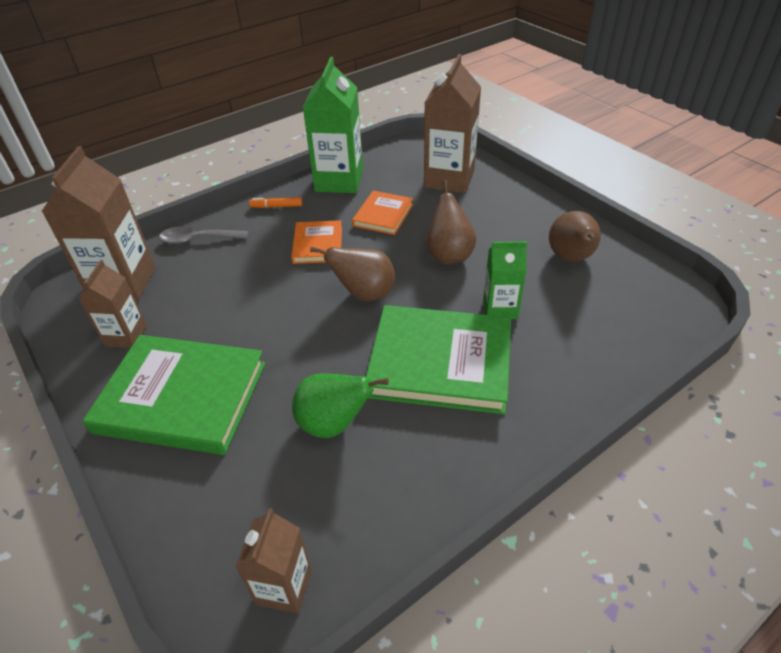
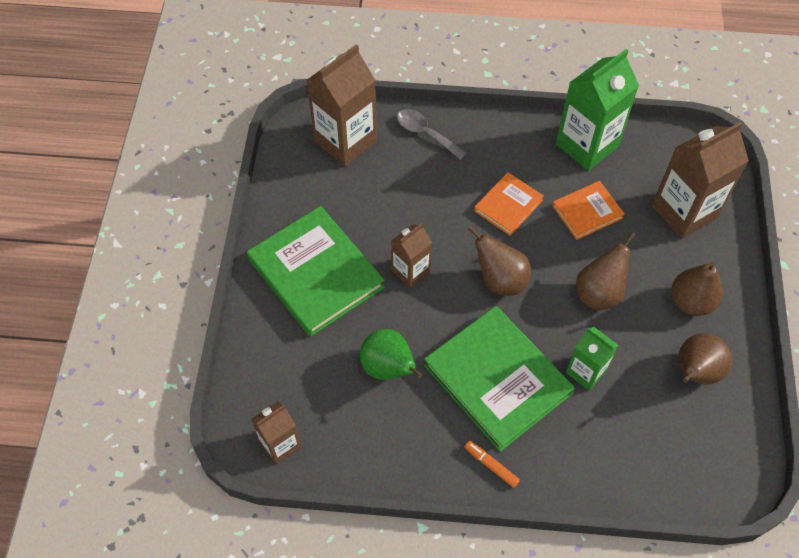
camera: 40 degrees right, 15 degrees up
brown carton [78,260,147,348] -> brown carton moved to [391,223,432,288]
orange marker [249,197,302,208] -> orange marker moved to [465,441,520,488]
none -> brown pear [671,262,723,316]

